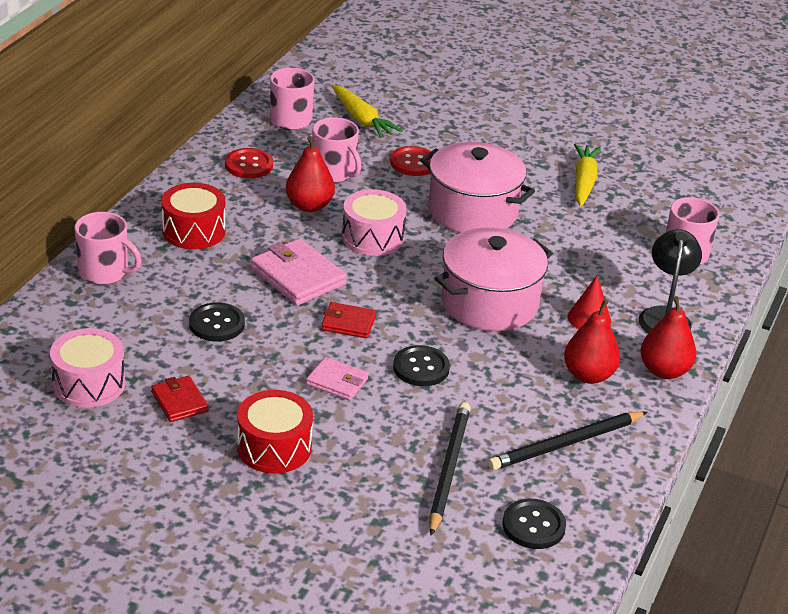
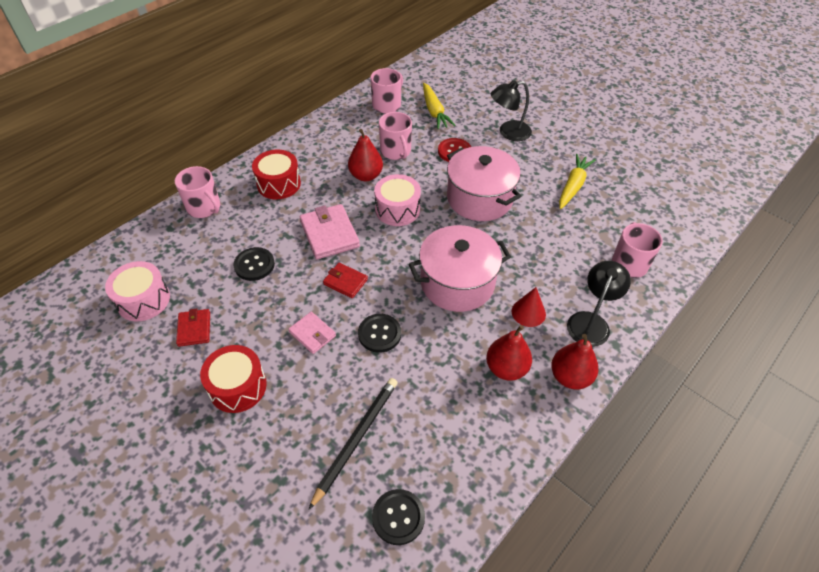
camera: 20 degrees right, 15 degrees up
red button [225,148,273,178] -> none
black pencil [488,411,647,470] -> none
none -> black lamp [491,80,532,141]

